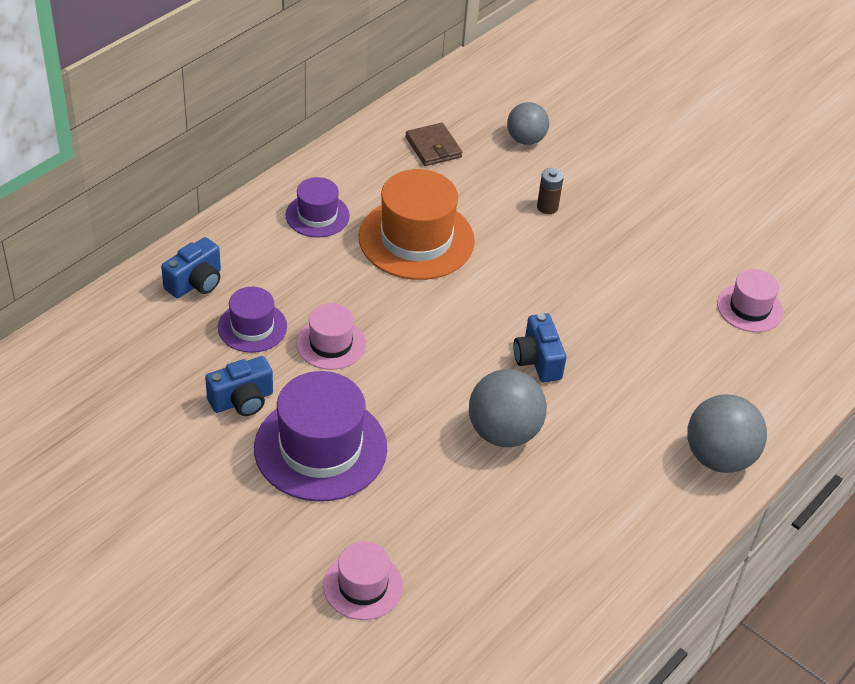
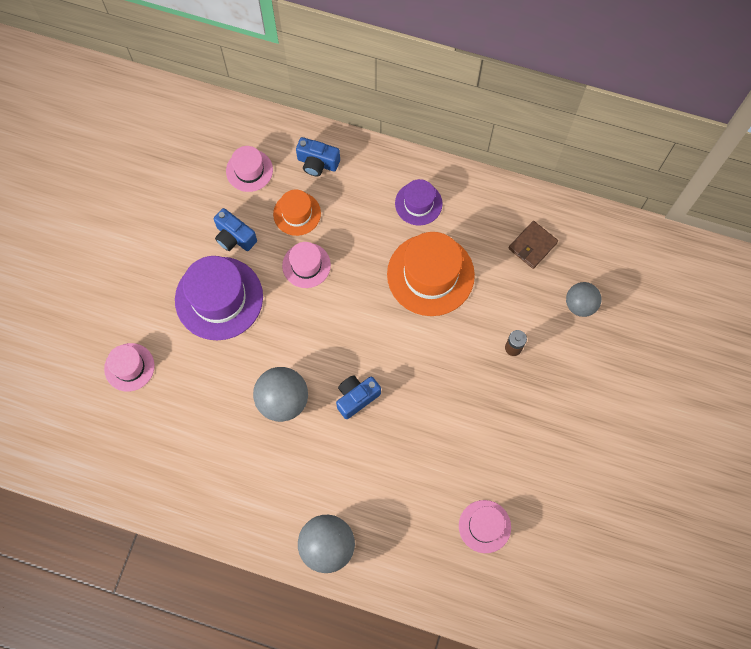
camera: 70 degrees right, 25 degrees up
purple hat [218,287,287,353] -> orange hat [273,189,321,236]
none -> pink hat [226,146,273,192]

